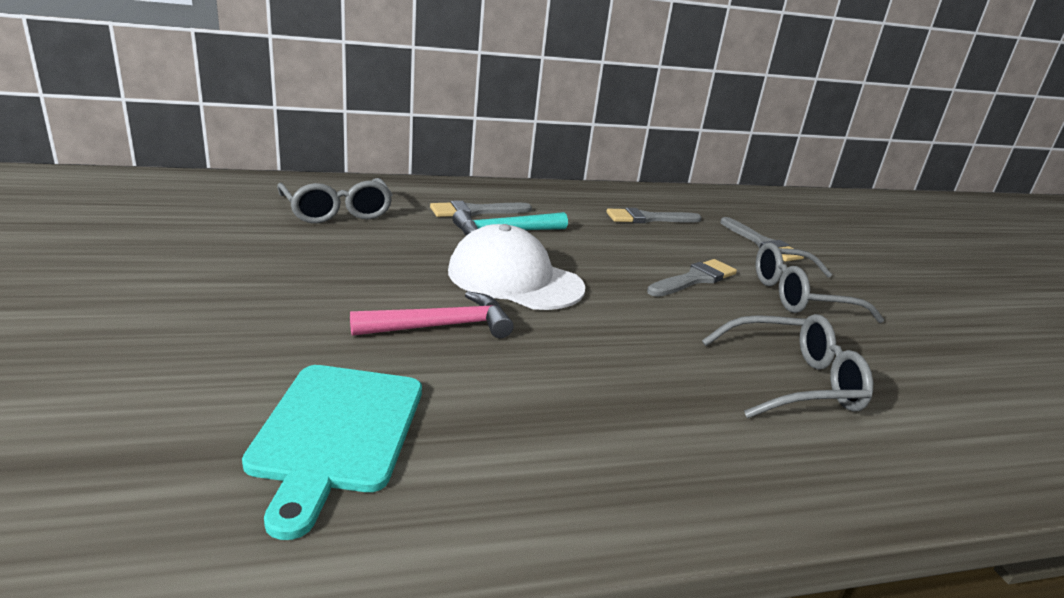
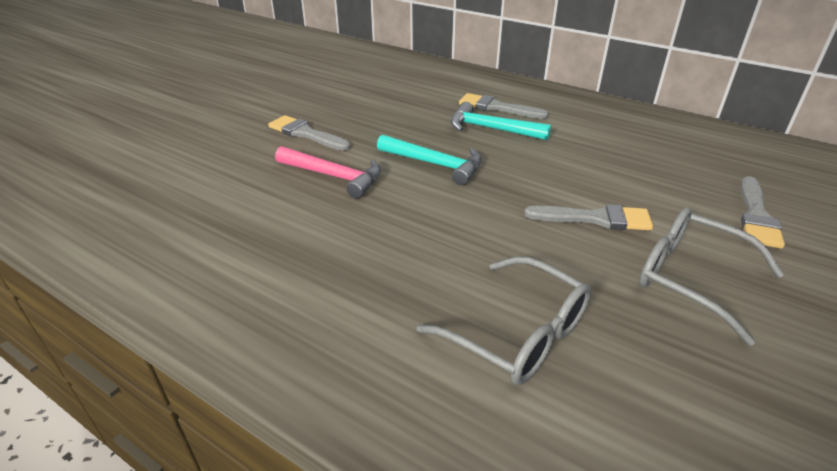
camera: 50 degrees right, 10 degrees up
turquoise cutting board [242,365,422,540] -> none
grey glasses [277,178,393,223] -> none
white cap [448,224,585,310] -> turquoise hammer [377,135,482,185]
grey brush [606,208,702,223] -> grey brush moved to [268,115,351,151]

